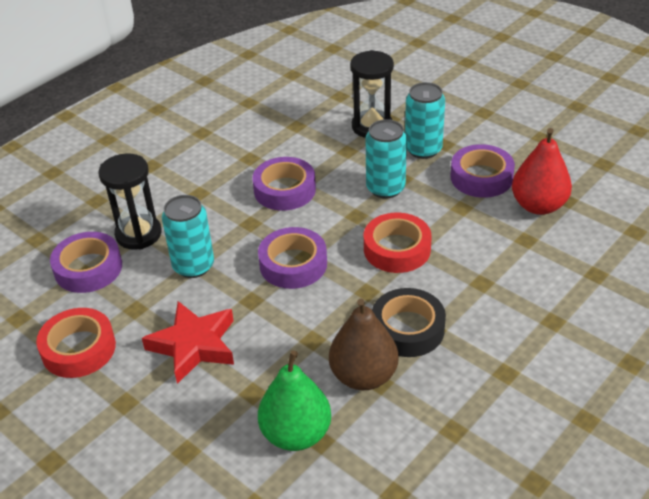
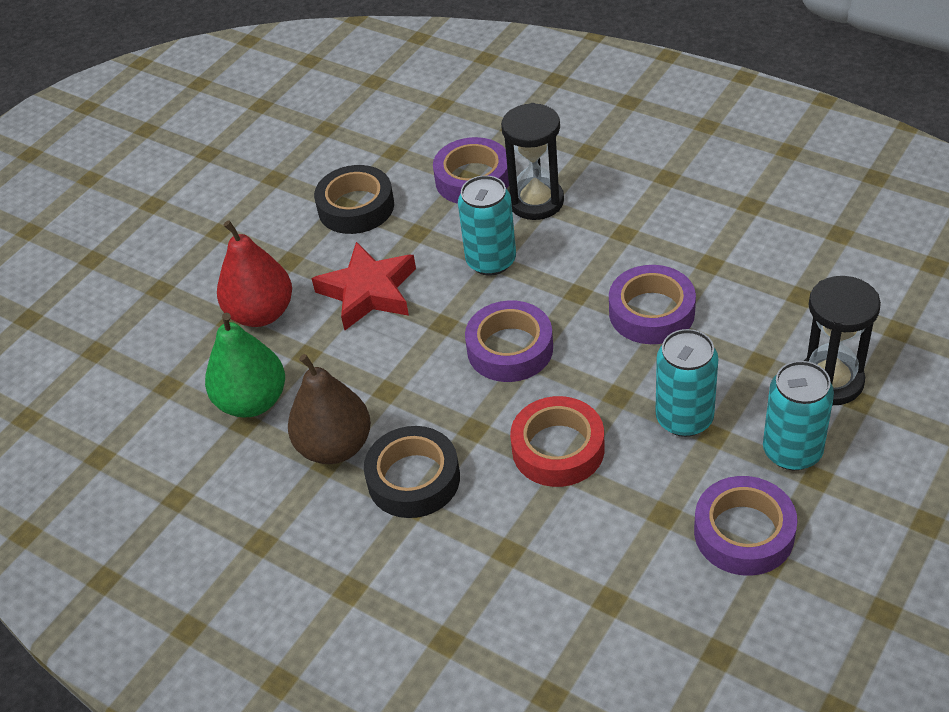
camera: 85 degrees right, 5 degrees up
red tape [36,308,116,378] -> black tape [314,165,394,234]
red pear [512,128,572,215] -> red pear moved to [217,220,292,327]

